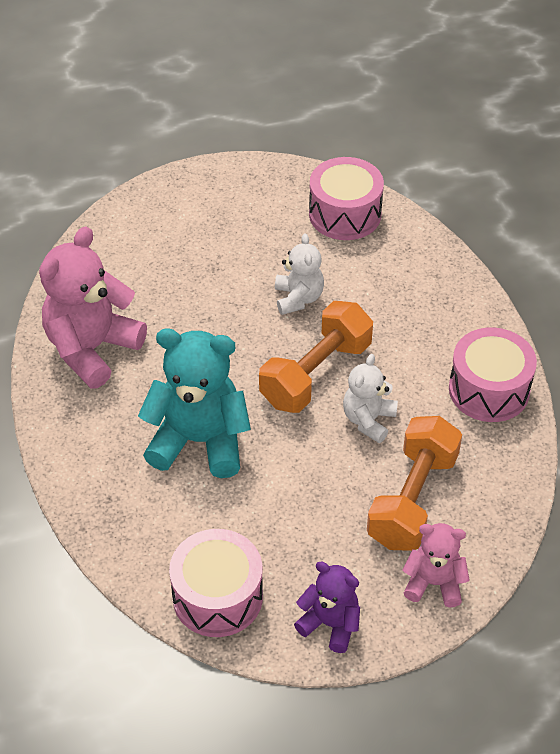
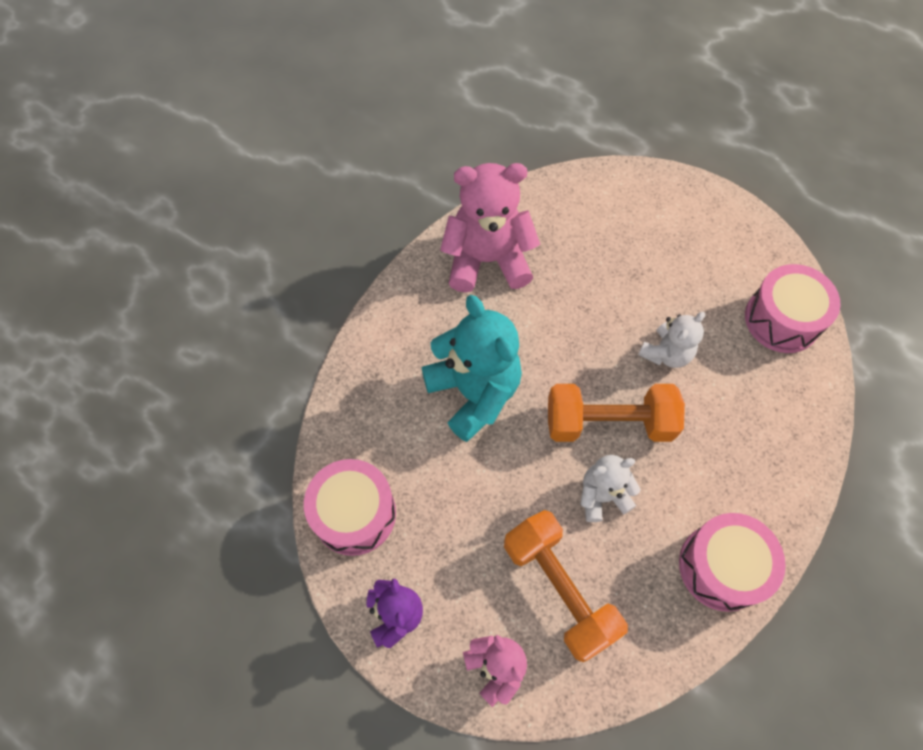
camera: 50 degrees right, 15 degrees up
orange dumbbell [367,416,462,551] -> orange dumbbell turned 75 degrees clockwise [504,510,628,662]

